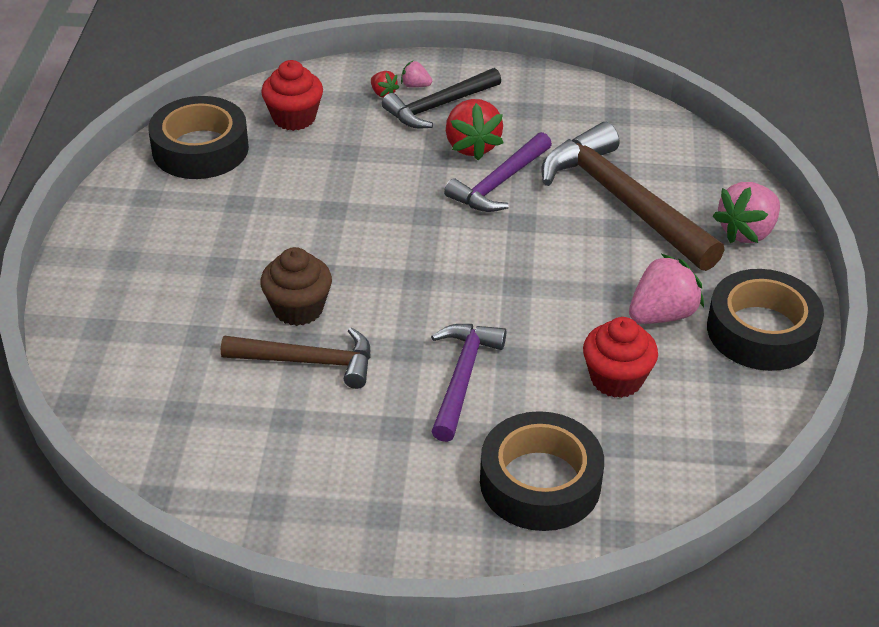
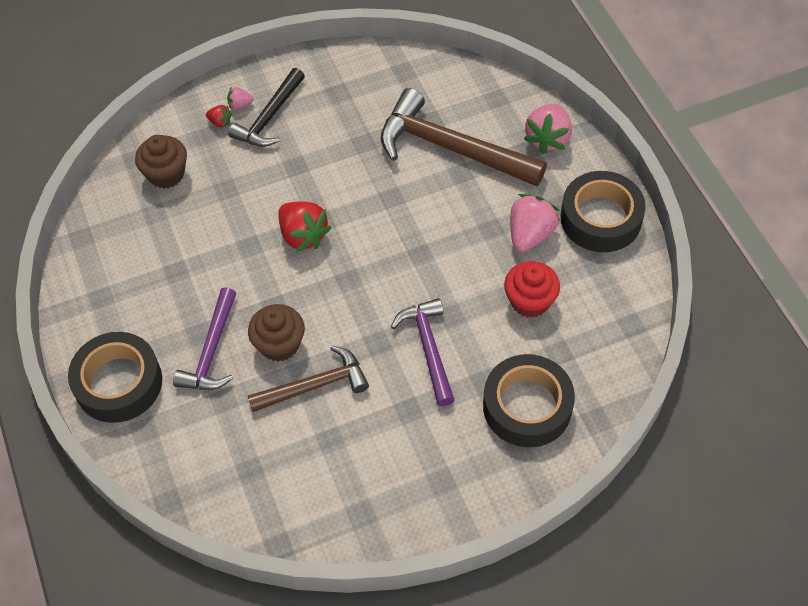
camera: 25 degrees left, 15 degrees up
black tape [148,96,249,179] -> black tape moved to [68,332,162,423]
red cupcake [261,60,323,131] -> brown cupcake [135,135,187,189]
purple hammer [444,132,552,212] -> purple hammer moved to [173,287,236,390]
red strawberry [446,99,503,161] -> red strawberry moved to [278,201,332,252]

